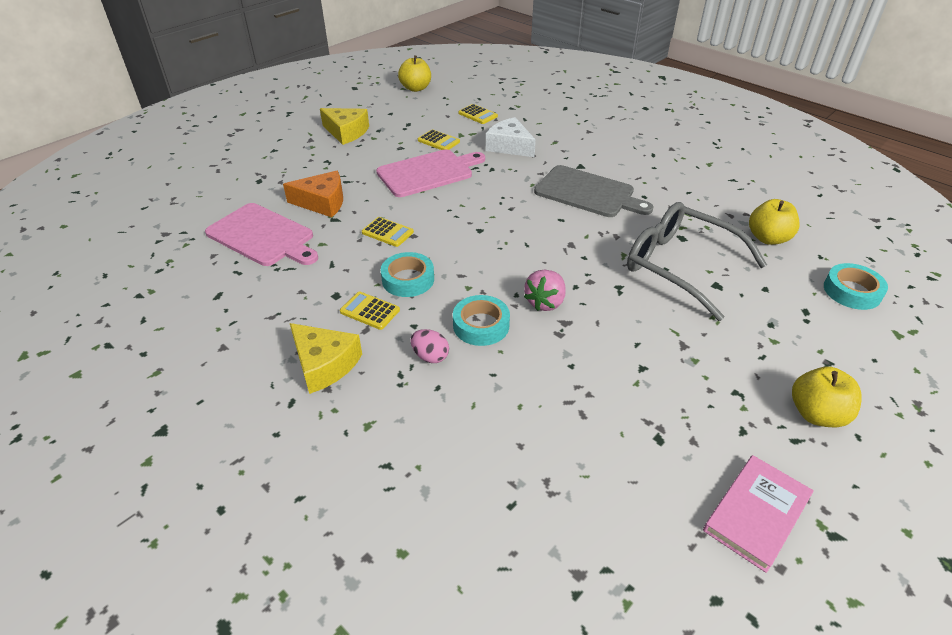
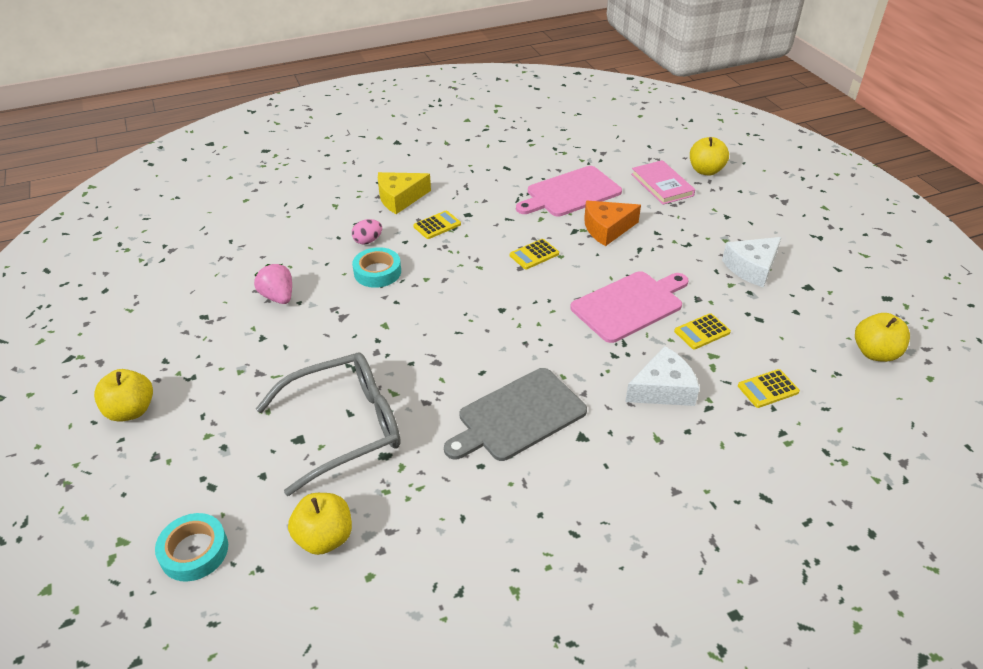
camera: 115 degrees right, 0 degrees up
orange cheese [283,171,343,217] -> orange cheese turned 45 degrees clockwise [584,201,641,246]
yellow cheese [320,108,369,145] -> white cheese [722,237,782,288]
pink cutting board [376,149,485,197] -> pink cutting board turned 120 degrees counterclockwise [570,271,689,343]
turquoise tape [381,252,434,297] -> none
pink strawberry [524,270,566,311] -> pink strawberry moved to [254,264,292,304]
pink book [703,455,814,573] -> pink book moved to [631,160,695,205]
none -> yellow apple [690,137,729,175]

